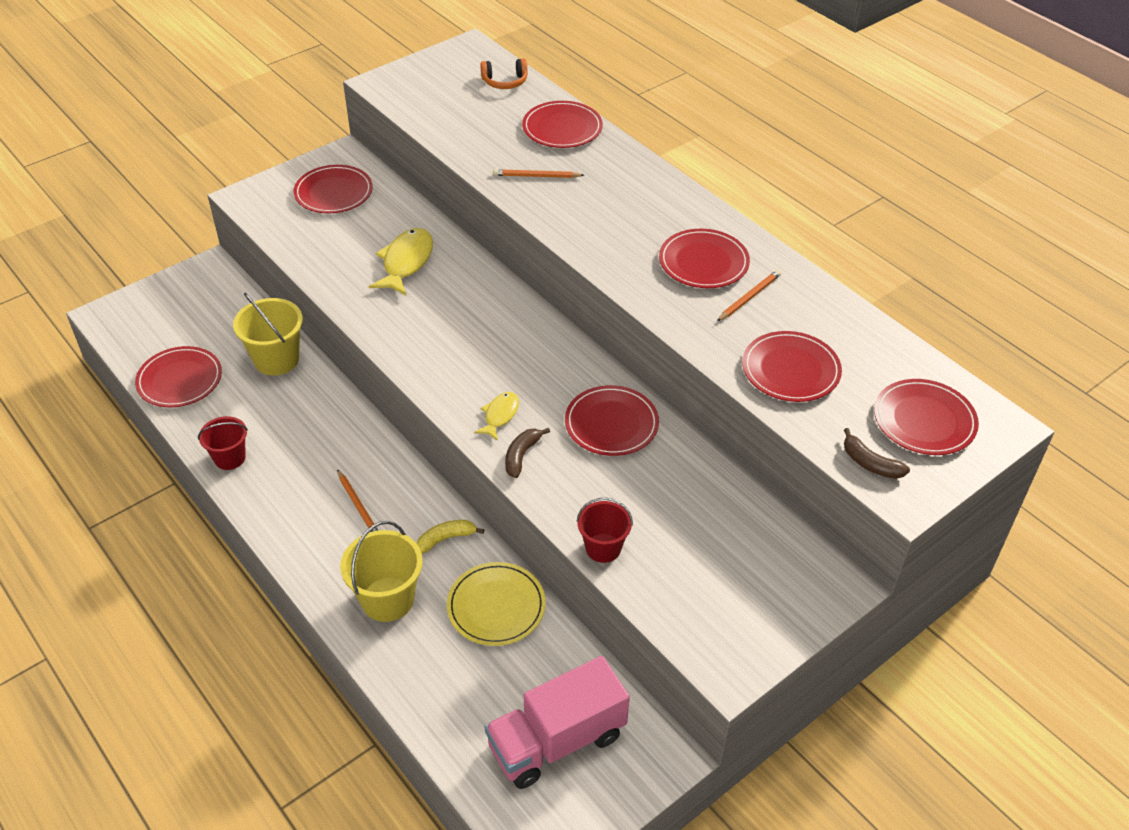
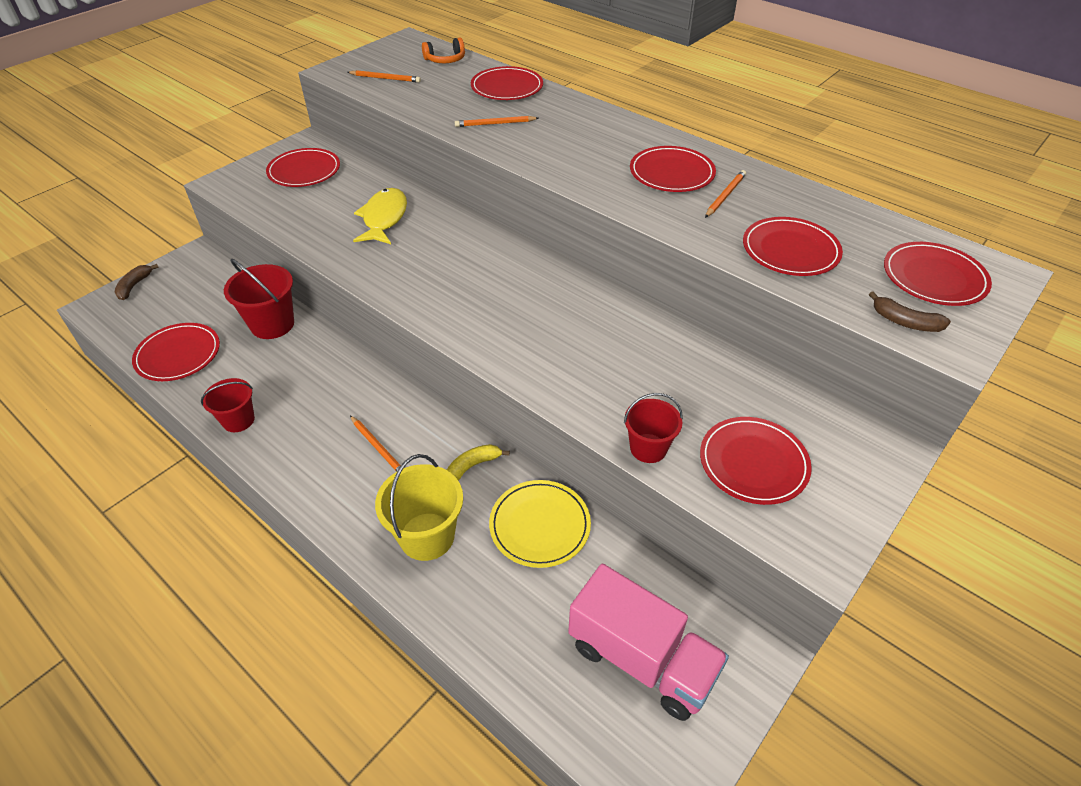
camera: 10 degrees left, 0 degrees up
yellow bucket [233,293,303,376] -> red bucket [224,259,294,339]
yellow fish [474,392,519,441] -> none
pink truck [485,656,630,789] -> pink truck turned 105 degrees counterclockwise [568,564,729,721]
brown banana [505,428,550,478] -> brown banana moved to [115,264,159,300]
red plate [565,385,659,456] -> red plate moved to [700,417,812,505]
none -> orange pencil [348,70,421,83]

